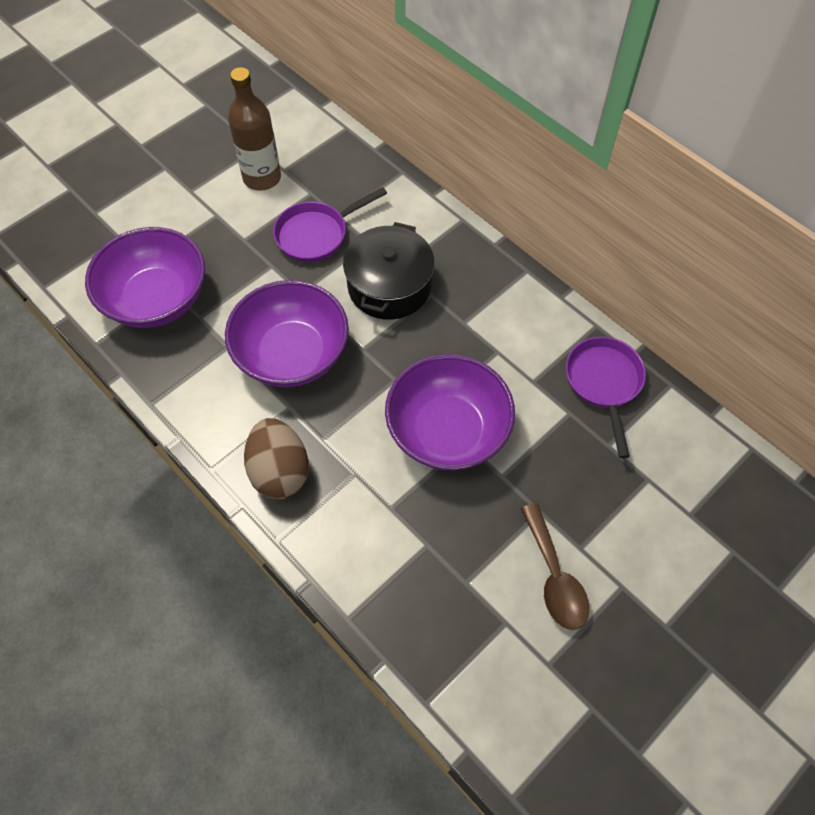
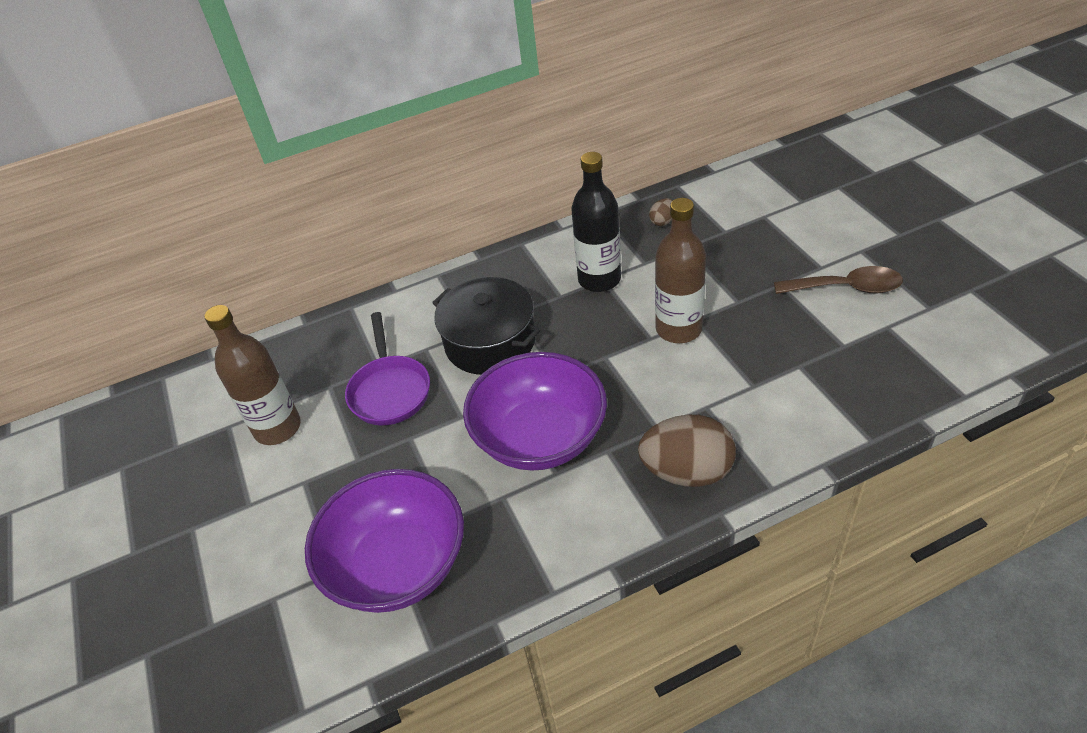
camera: 65 degrees left, 15 degrees down
purple bowl [385,354,515,470] -> brown bottle [655,198,706,343]
purple pan [566,337,646,458] -> brown egg [649,198,673,226]
none -> black bottle [571,152,621,292]

